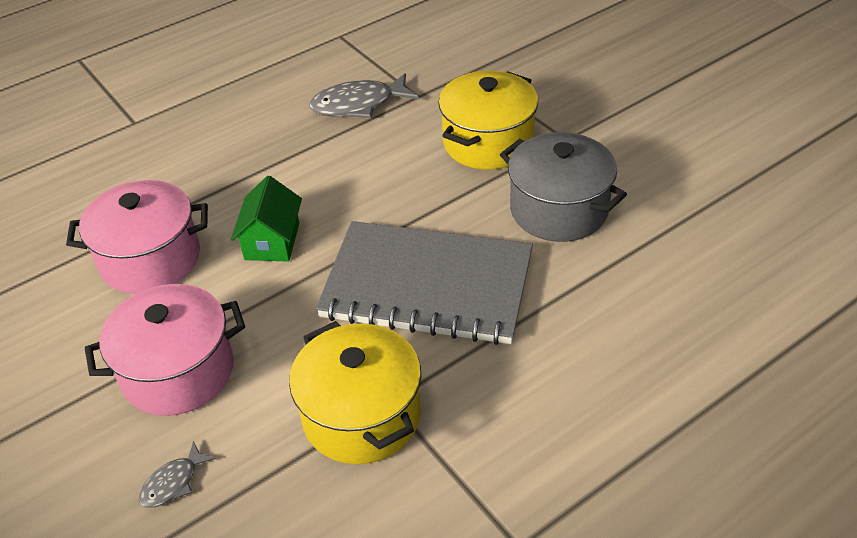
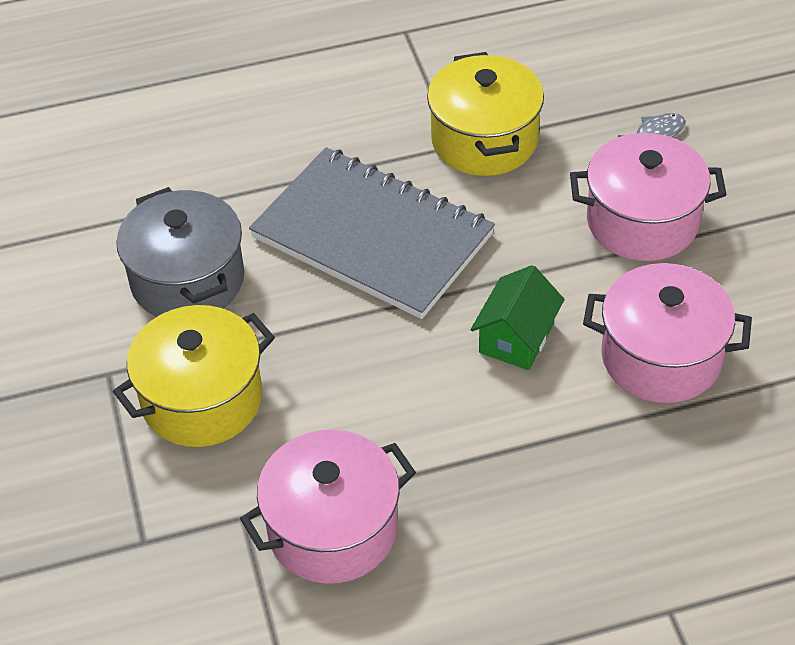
camera: 160 degrees left, 5 degrees up
grey fish [309,73,419,118] -> pink pot [240,430,416,584]

